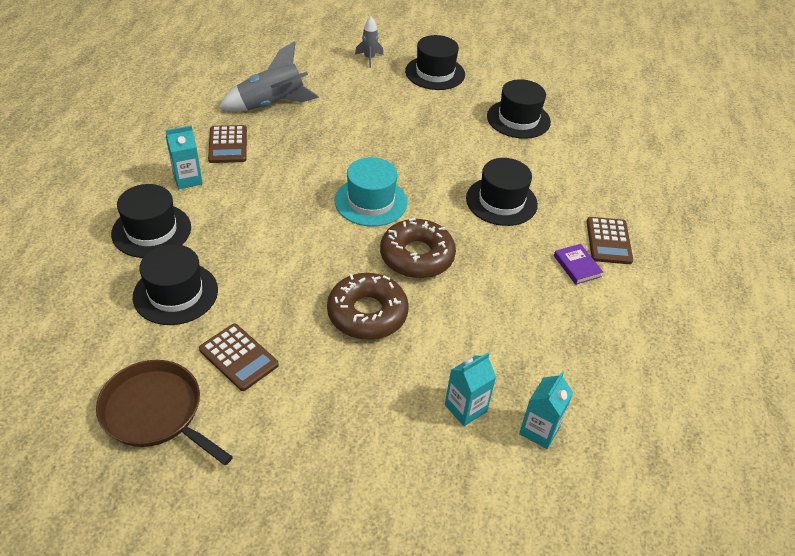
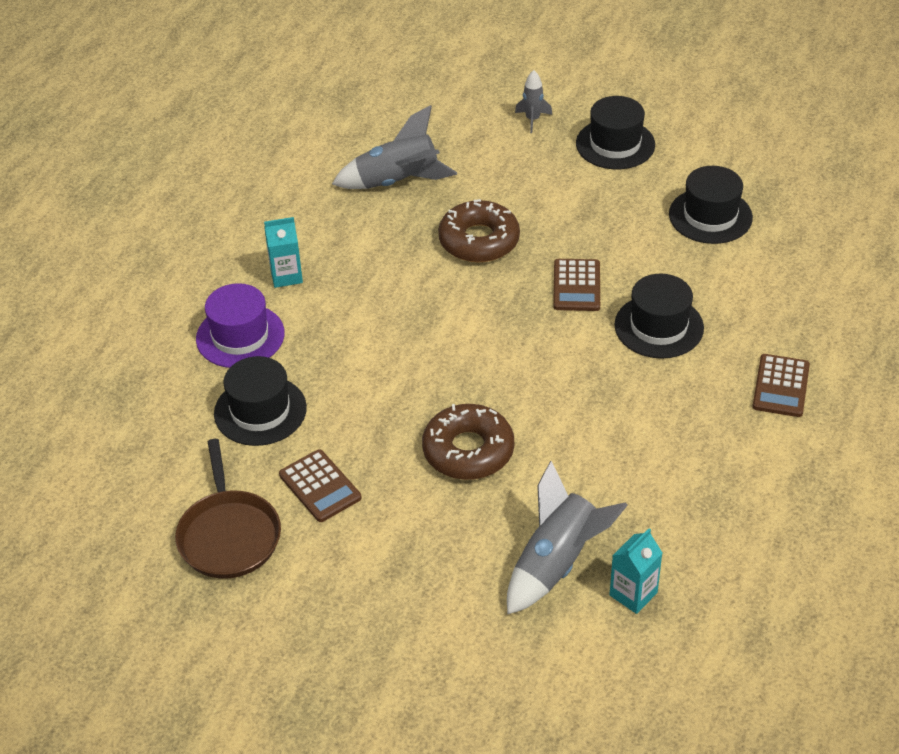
camera: 15 degrees right, 0 degrees up
brown pan [96,360,233,465] -> brown pan turned 150 degrees counterclockwise [175,439,281,579]
black hat [111,184,191,258] -> purple hat [196,283,285,368]
brown calculator [208,125,247,163] -> brown calculator moved to [553,259,600,311]
turquoise hat [335,157,407,227] -> none
brown donut [380,218,456,278] -> brown donut moved to [438,199,520,263]
turquoise carton [445,353,496,426] -> grey rocket [507,461,628,615]
purple book [554,244,603,285] -> none

